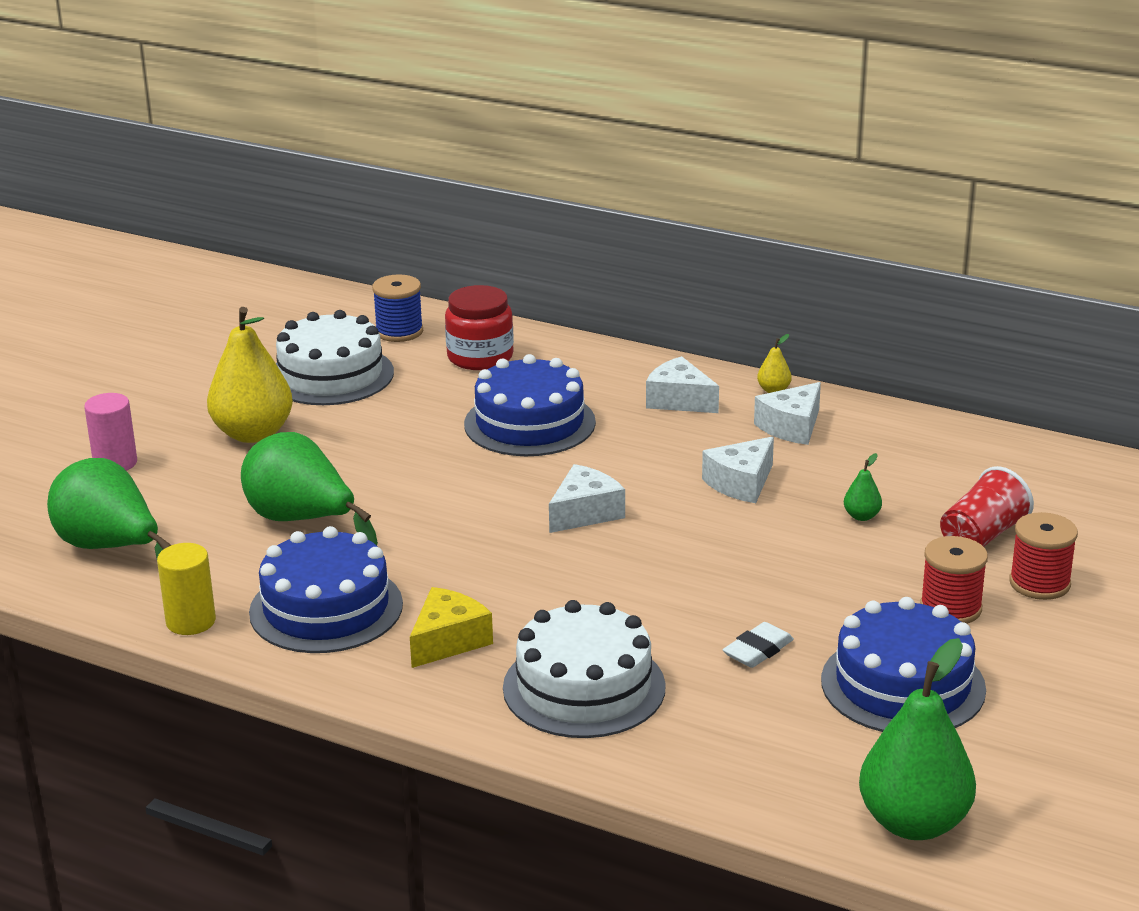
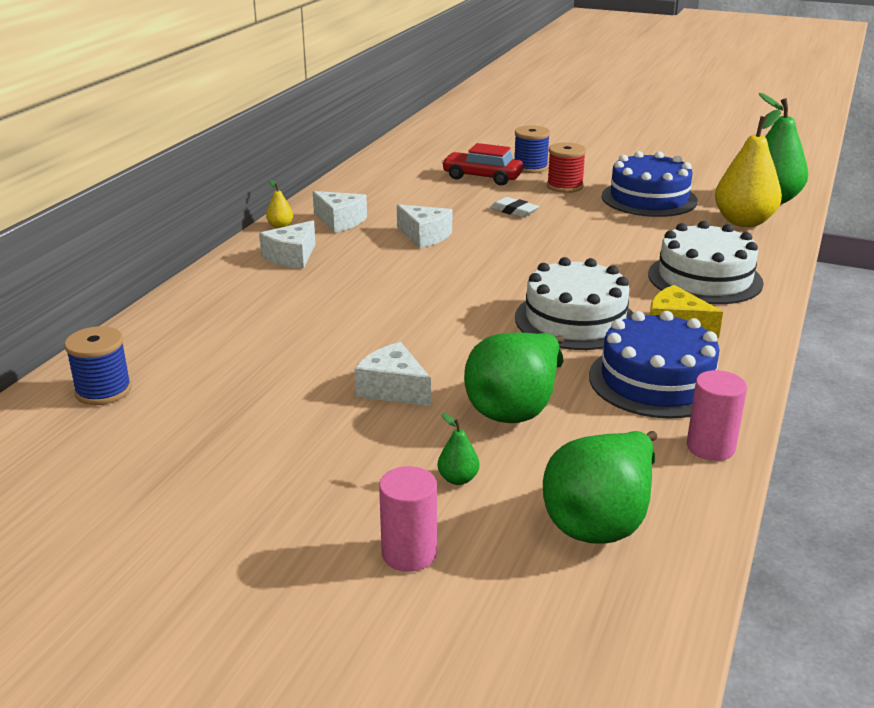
camera: 95 degrees left, 0 degrees up
yellow cylinder [157,543,216,635] -> pink cylinder [687,370,747,461]
yellow pear [207,307,293,443] -> yellow pear moved to [715,109,782,227]
white cake [276,310,394,405] -> white cake moved to [515,257,633,350]
red jar [445,285,514,370] -> none
blue cake [464,354,596,456] -> none
white cheese [549,464,625,533] -> white cheese moved to [354,342,431,406]
white eraser [723,622,794,668] -> white eraser moved to [490,197,539,218]
green pear [844,453,882,521] -> green pear moved to [438,413,479,485]
red cup [940,466,1034,547] -> red car [442,143,523,185]
red spool [1009,512,1078,600] -> blue spool [514,125,550,173]

